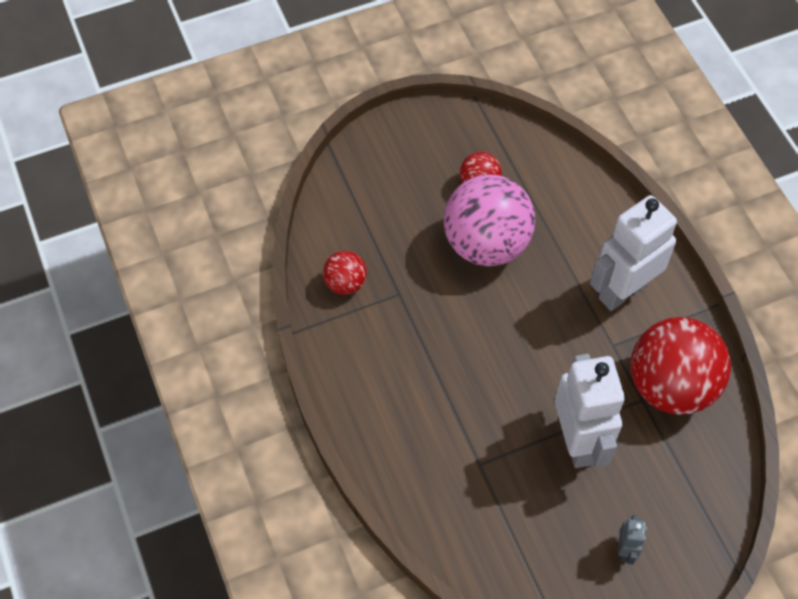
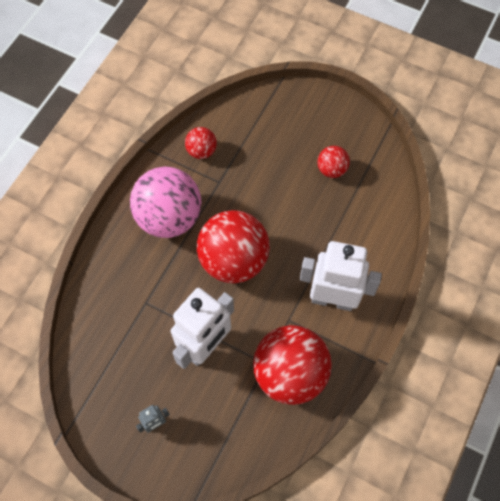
camera: 50 degrees right, 5 degrees up
pink ball [443,174,535,266] -> pink ball moved to [130,167,202,238]
none -> red ball [197,210,270,283]

